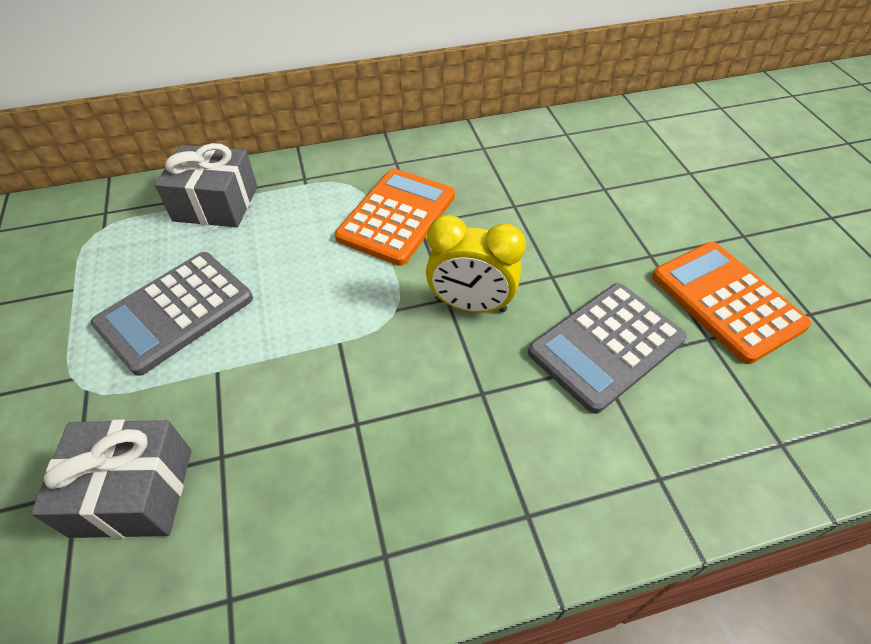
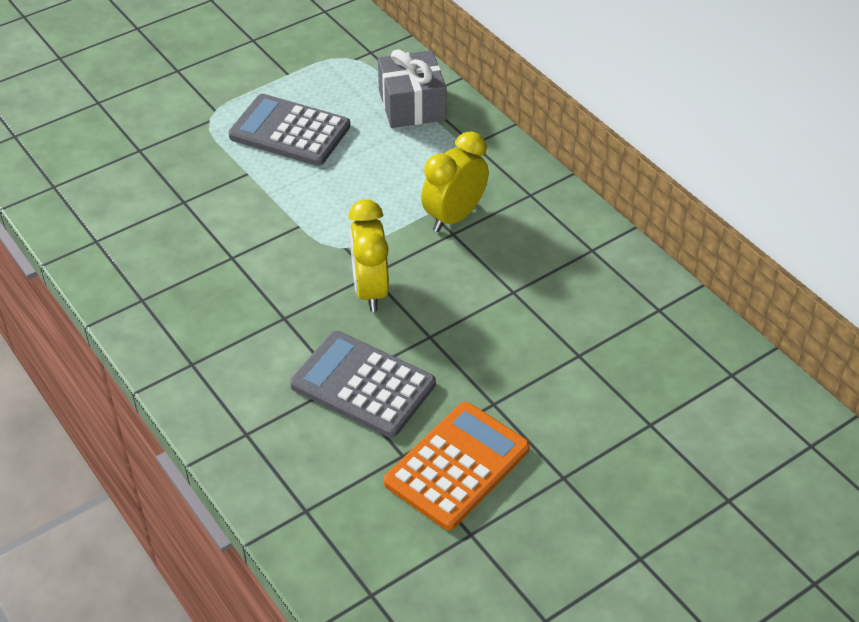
camera: 70 degrees right, 5 degrees down
grey gift [31,420,192,538] -> none
orange calculator [335,168,455,266] -> yellow clock [421,132,489,232]

